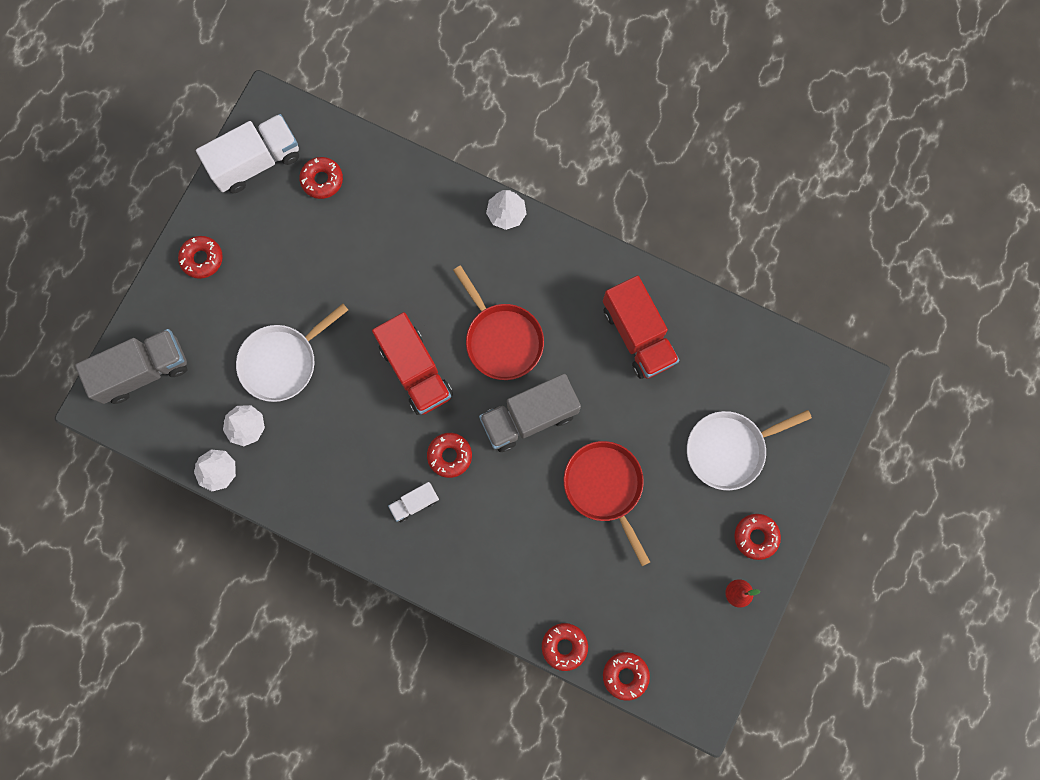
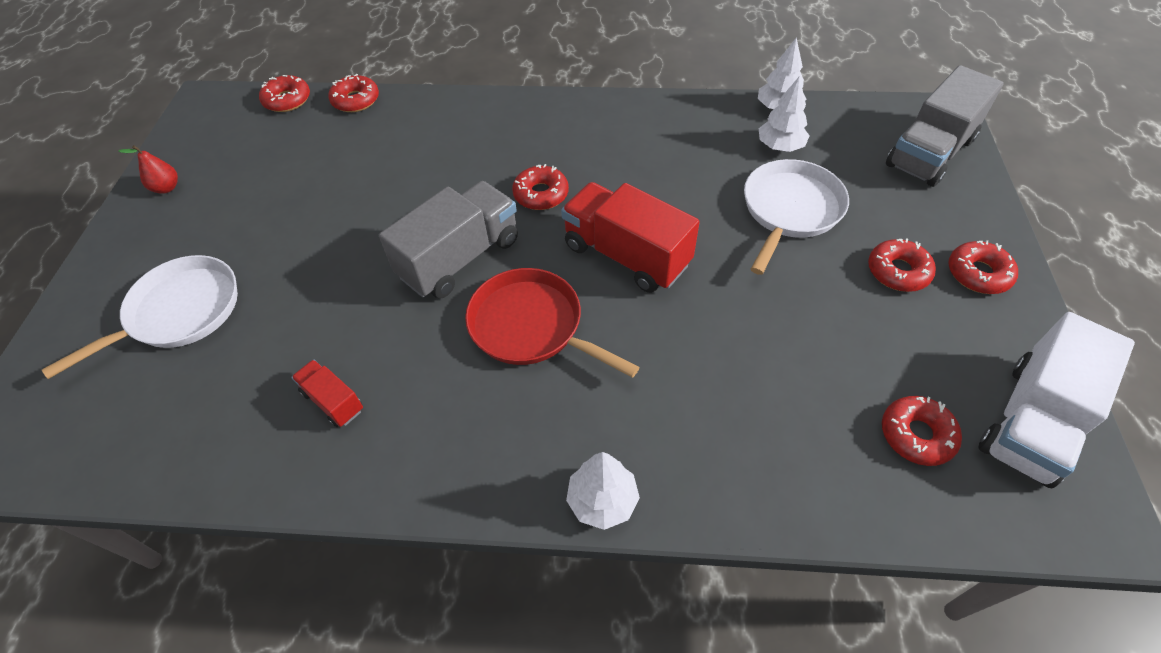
camera: 160 degrees right, 25 degrees down
white truck [388,482,439,522] -> none
red pan [564,441,650,566] -> none
red truck [603,276,679,379] -> red truck [291,360,363,427], size x0.50
red donut [734,514,781,560] -> red donut moved to [868,238,936,292]

